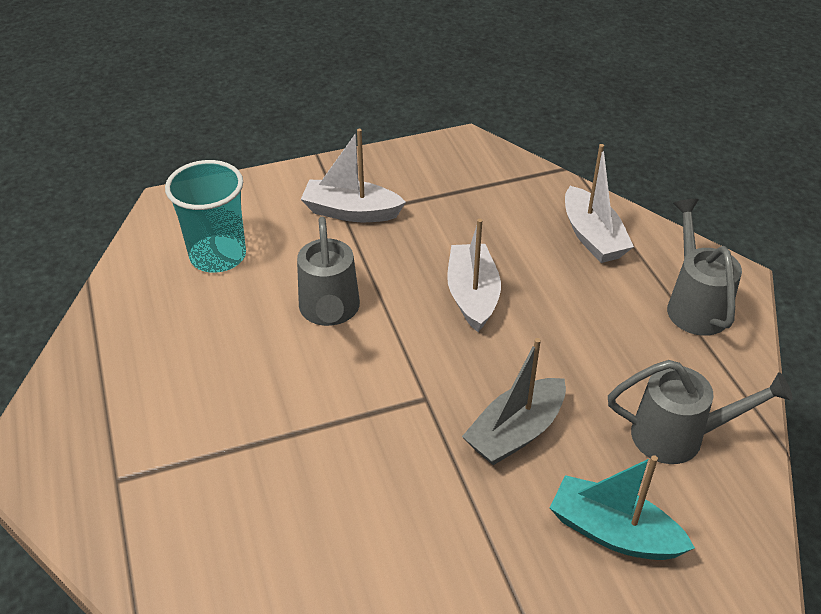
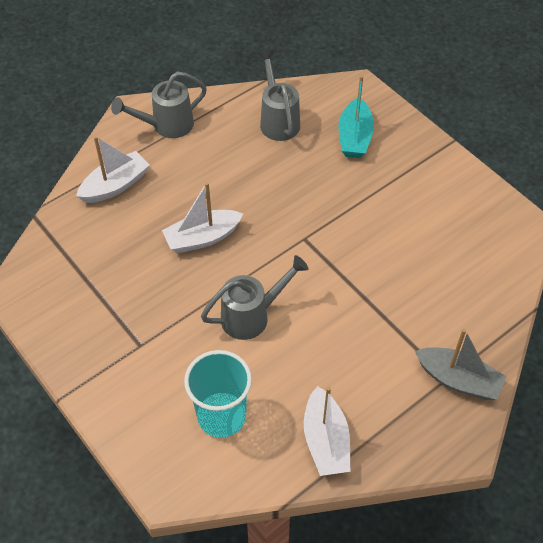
camera: 110 degrees left, 10 degrees up
white boat [301,129,406,222] -> white boat moved to [304,386,350,476]
grey boat [462,338,566,465] -> grey boat moved to [415,329,507,400]

